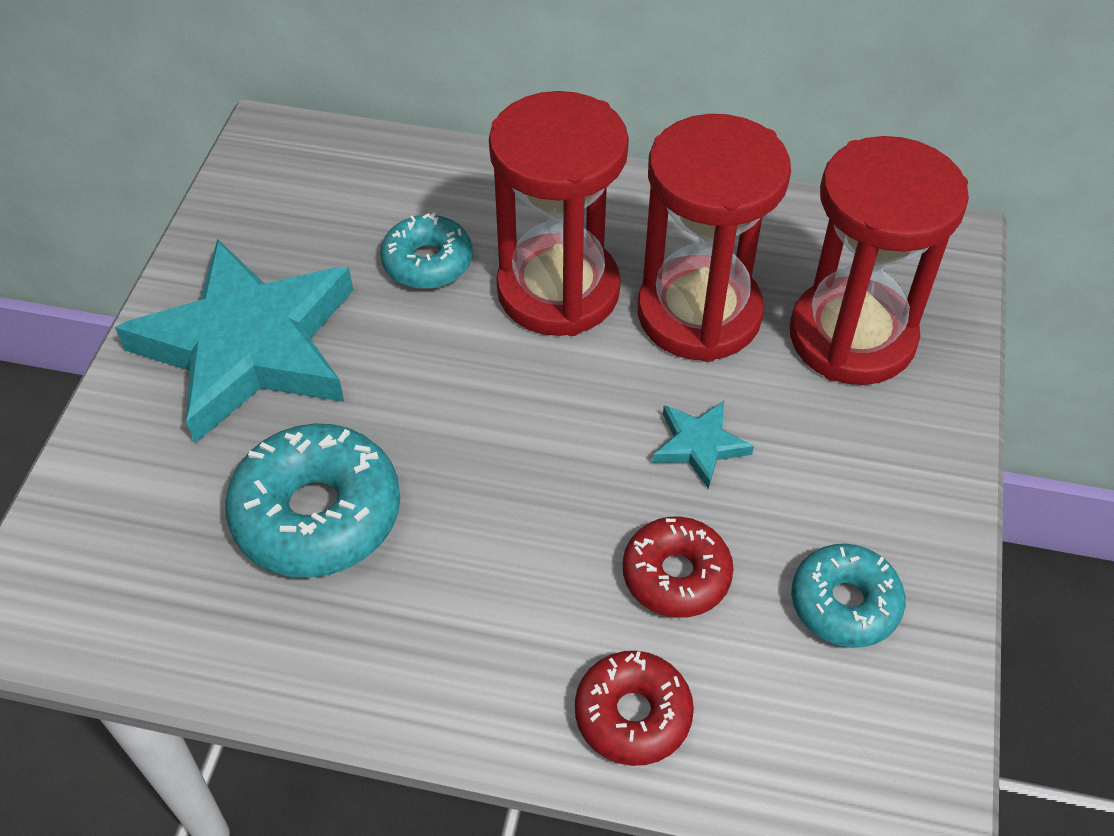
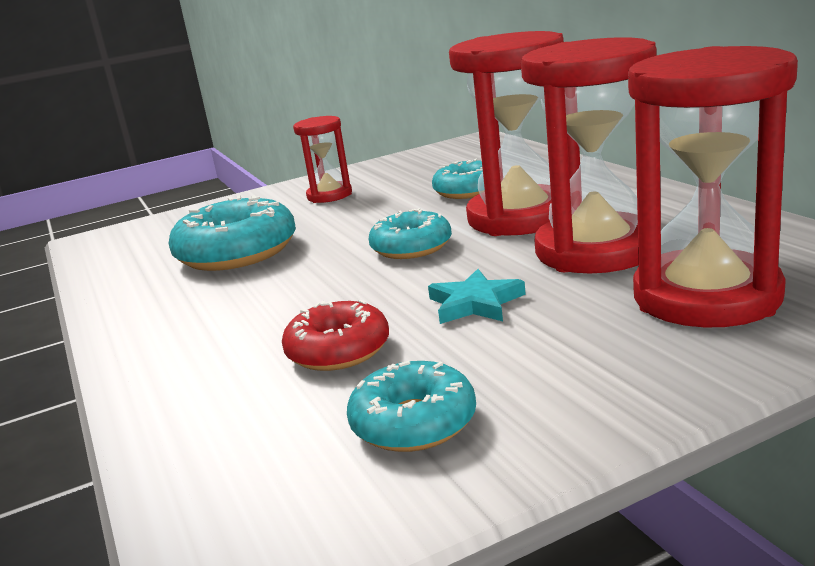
camera: 55 degrees right, 30 degrees down
turquoise star [115,239,353,443] -> red hourglass [293,116,352,203]
red donut [575,651,694,766] -> none
none -> turquoise donut [369,208,452,259]

